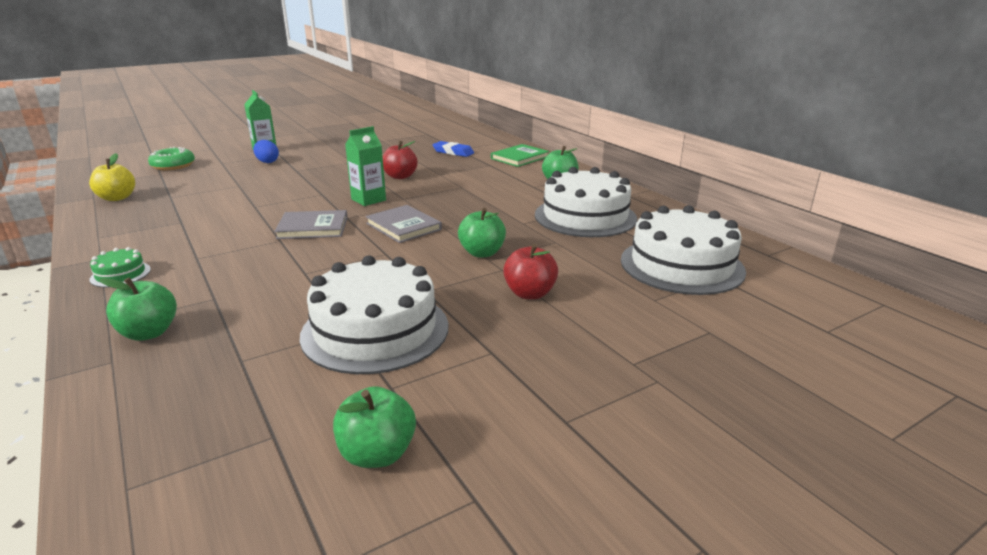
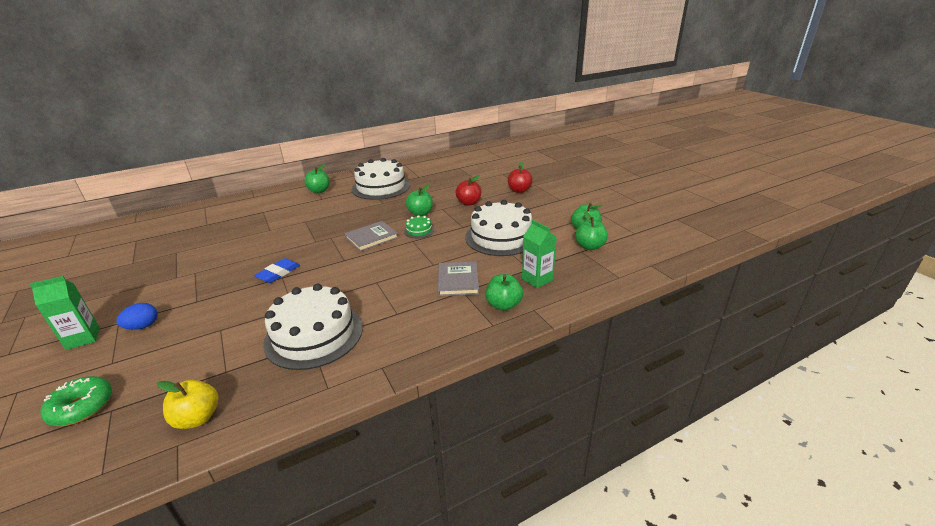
camera: 85 degrees left, 5 degrees up
green cake [90,247,151,287] -> green cake moved to [404,215,434,238]
grey book [274,210,347,239] -> grey book moved to [438,261,479,296]
green carton [345,126,386,206] -> green carton moved to [522,220,557,288]
red apple [383,141,418,179] -> red apple moved to [508,162,533,193]
blue eraser [432,141,474,157] -> blue eraser moved to [254,258,300,283]
green book [491,144,549,167] -> none
white cake [621,205,746,295] -> white cake moved to [263,283,363,370]
none -> green apple [575,212,608,250]

